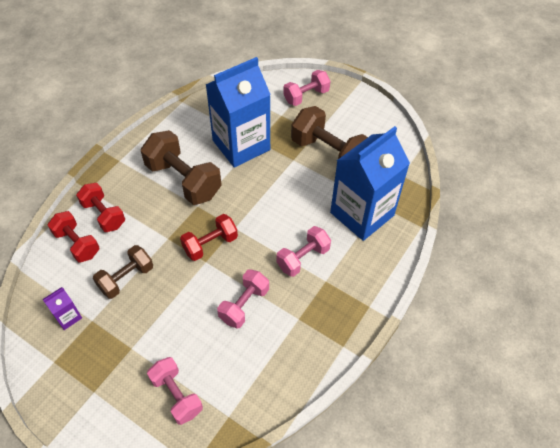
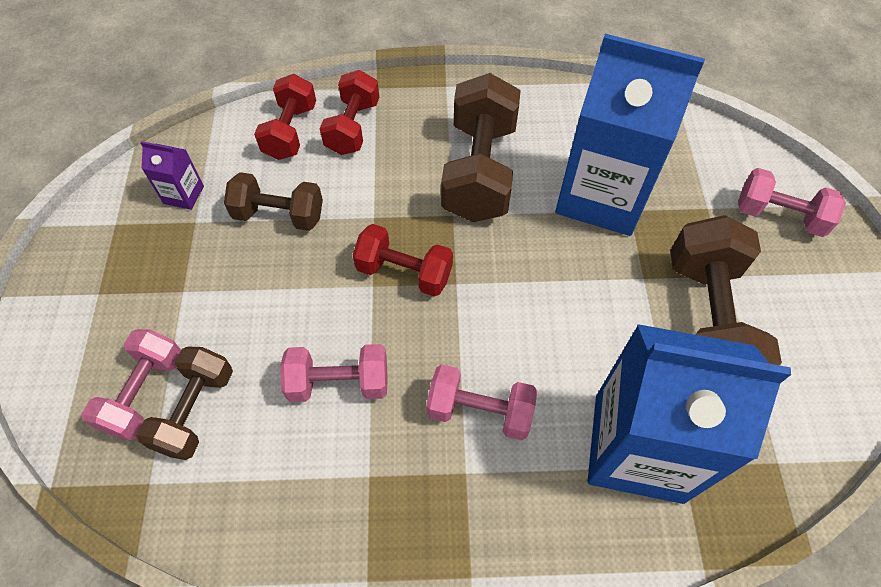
camera: 55 degrees right, 5 degrees up
none -> brown dumbbell [136,347,233,460]

